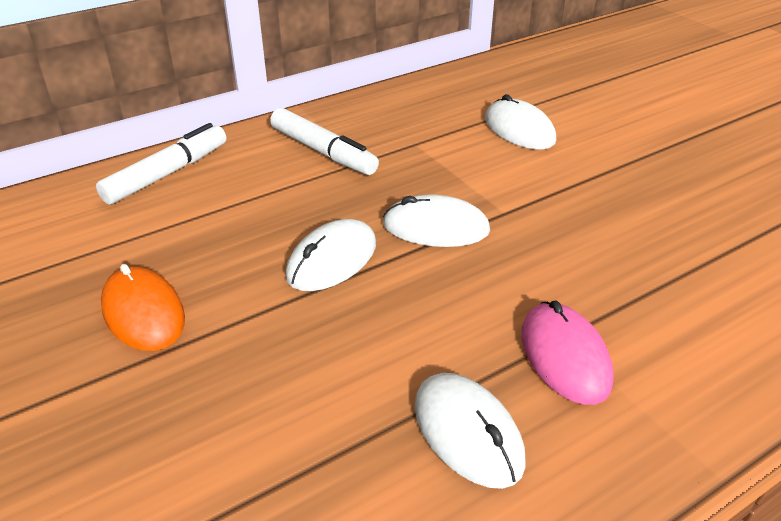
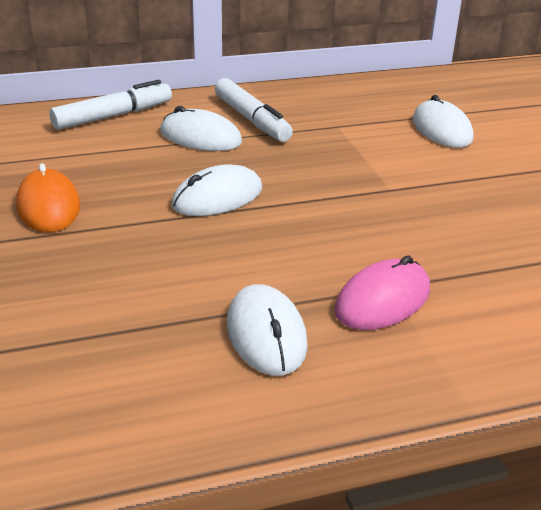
camera: 15 degrees right, 5 degrees down
white mouse [383,195,490,247] -> white mouse moved to [160,106,242,151]
pink mouse [521,301,614,405] -> pink mouse turned 45 degrees clockwise [334,255,430,330]

